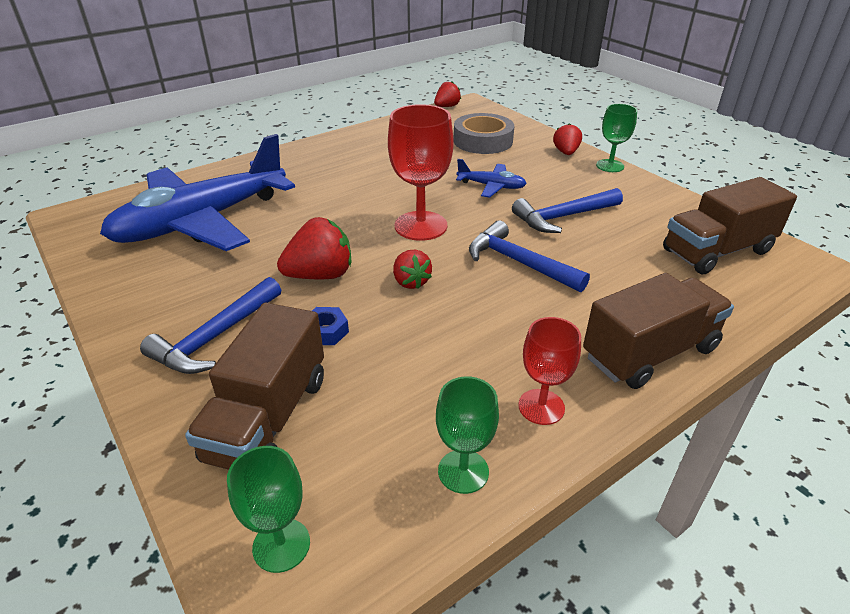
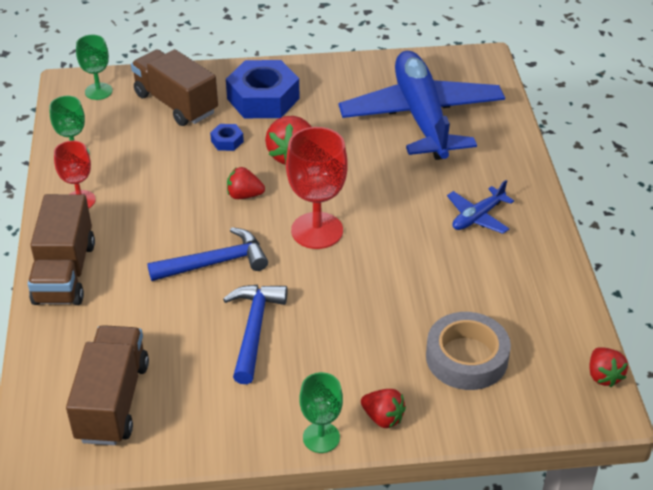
camera: 120 degrees right, 5 degrees up
blue hammer [140,277,281,374] -> blue nut [226,60,300,118]
blue plane [456,159,527,197] -> blue plane moved to [447,180,514,234]

